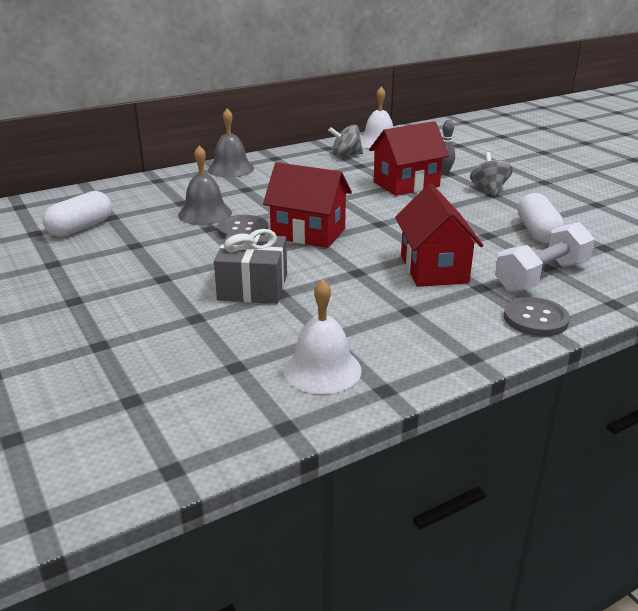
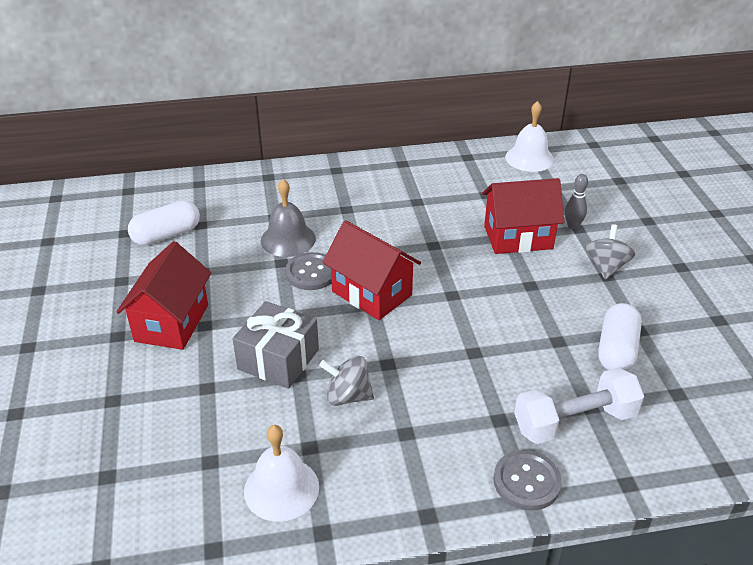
camera: 20 degrees right, 10 degrees up
grey bell [208,108,254,177] -> none
grey spinning top [328,125,363,157] -> grey spinning top moved to [319,356,374,406]
red house [395,184,483,287] -> red house moved to [116,241,211,350]

